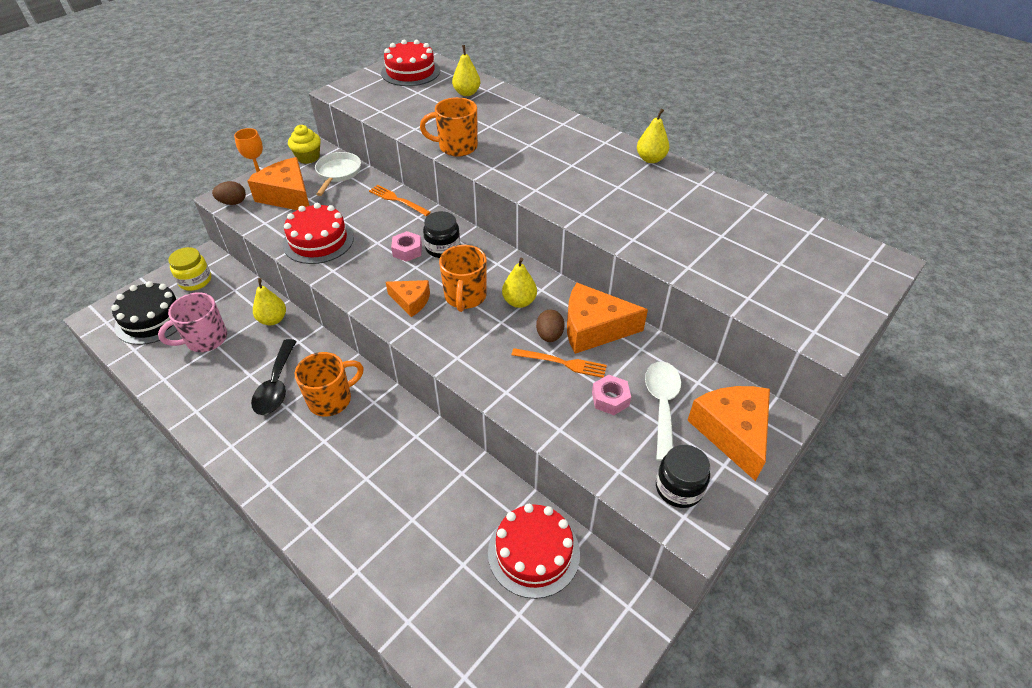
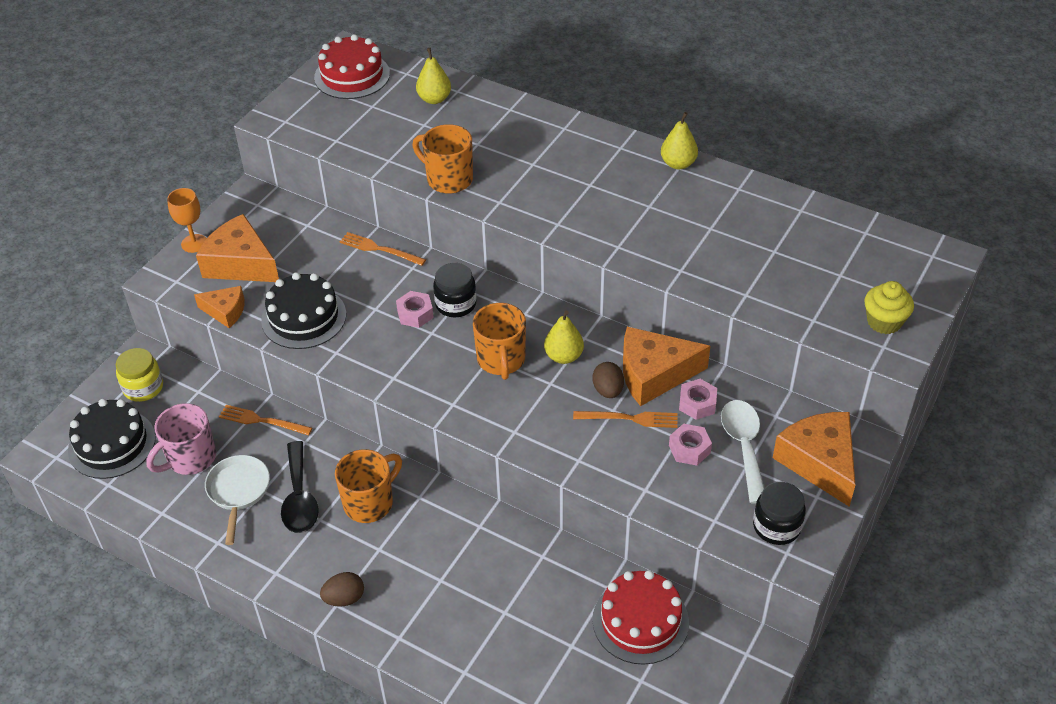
camera: 10 degrees left, 0 degrees up
brown egg [212,181,246,205] -> brown egg moved to [320,572,364,607]
yellow pear [253,278,286,325] -> orange fork [219,405,312,435]
red cake [283,203,354,264] -> black cake [261,272,346,349]
yellow cupcake [288,125,321,164] -> yellow cupcake moved to [864,281,914,334]
white pan [315,152,361,196] -> white pan moved to [205,455,270,545]
orange cheese [386,280,430,317] -> orange cheese moved to [194,286,244,328]
orange mug [420,97,478,157] -> orange mug turned 45 degrees clockwise [412,124,473,194]
none -> pink nut [679,379,717,420]

